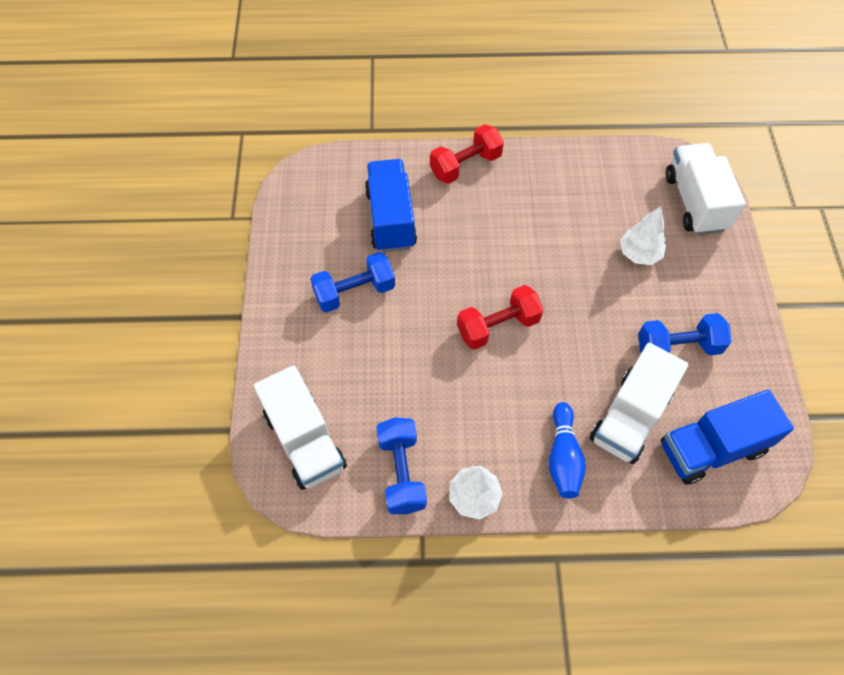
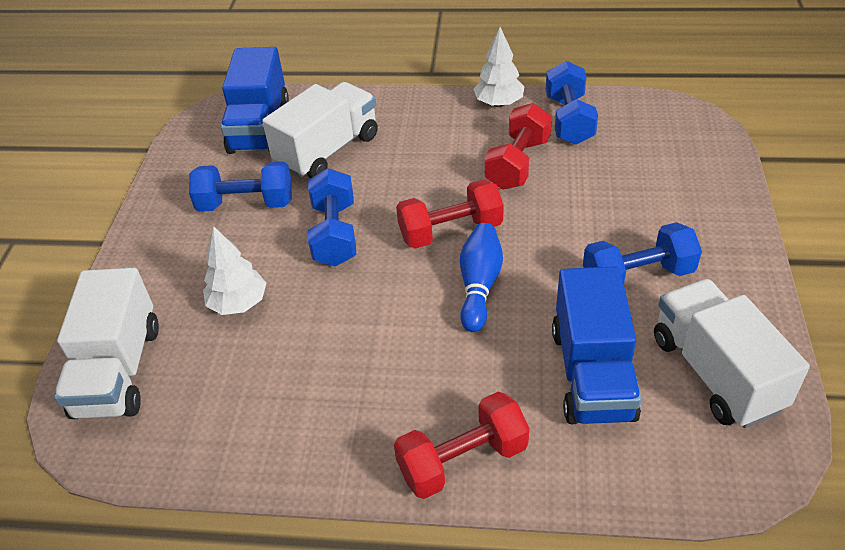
camera: 170 degrees left, 15 degrees down
white truck [254,365,347,490] -> white truck moved to [654,279,810,428]
blue bowling pin [549,402,586,499] -> blue bowling pin moved to [460,223,503,332]
blue truck [661,390,794,485] -> blue truck turned 105 degrees clockwise [221,47,289,154]
none -> blue dumbbell [308,168,356,267]
none -> red dumbbell [484,103,552,190]

